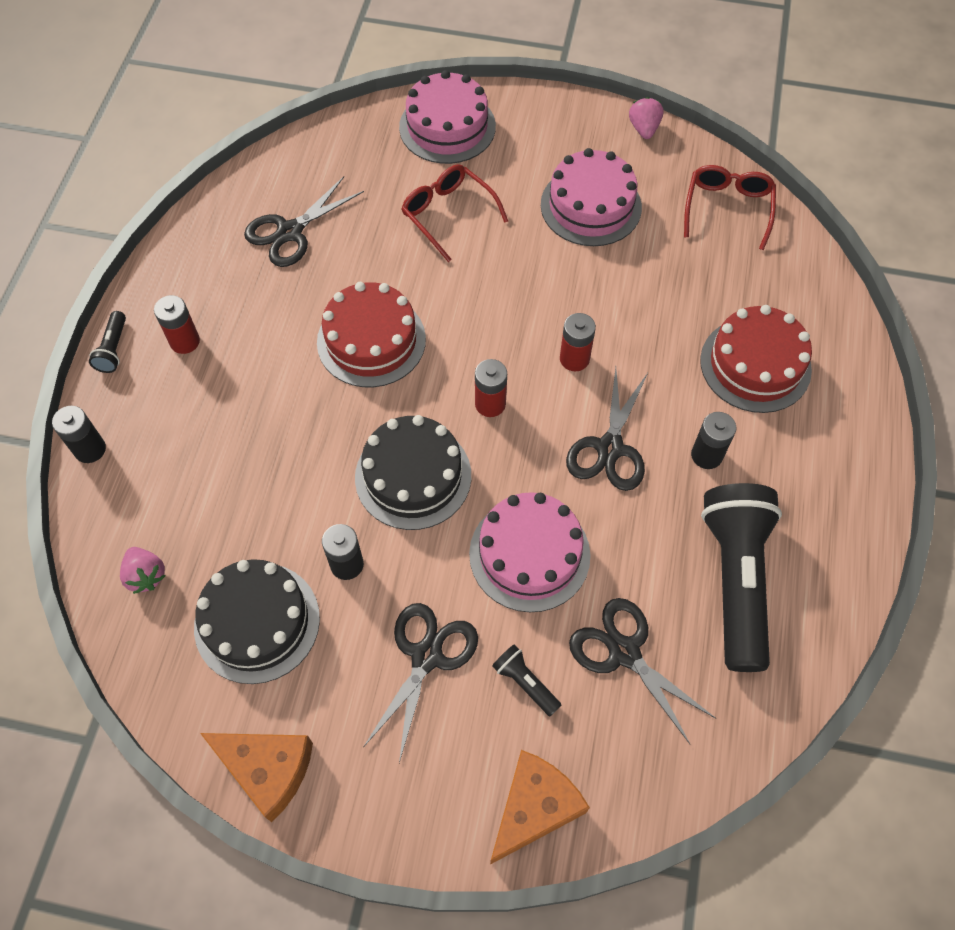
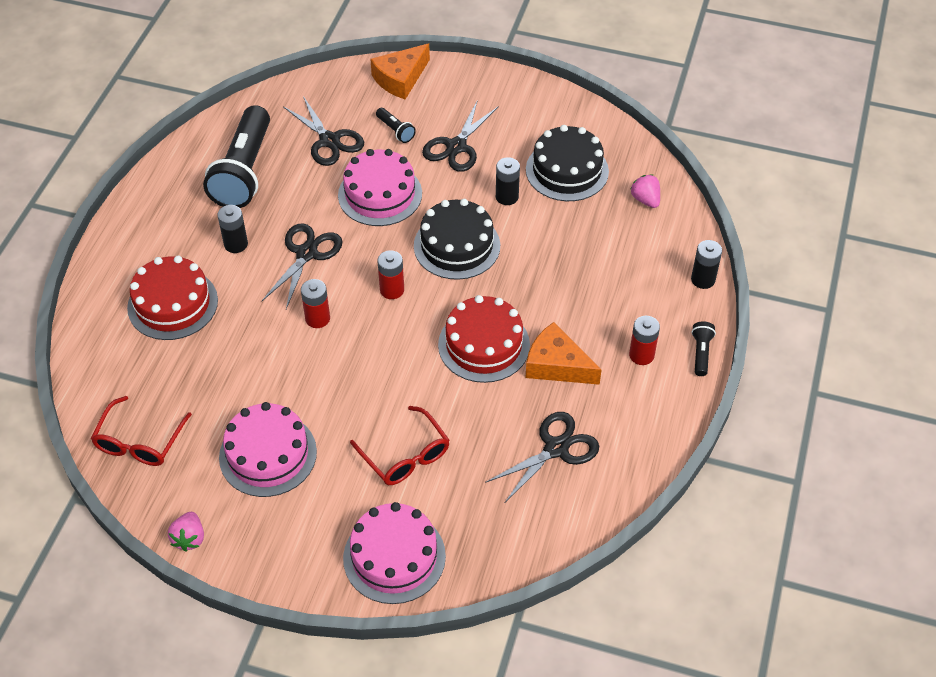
camera: 175 degrees left, 10 degrees down
orange cheese [200,733,313,822] -> orange cheese moved to [526,322,602,385]

